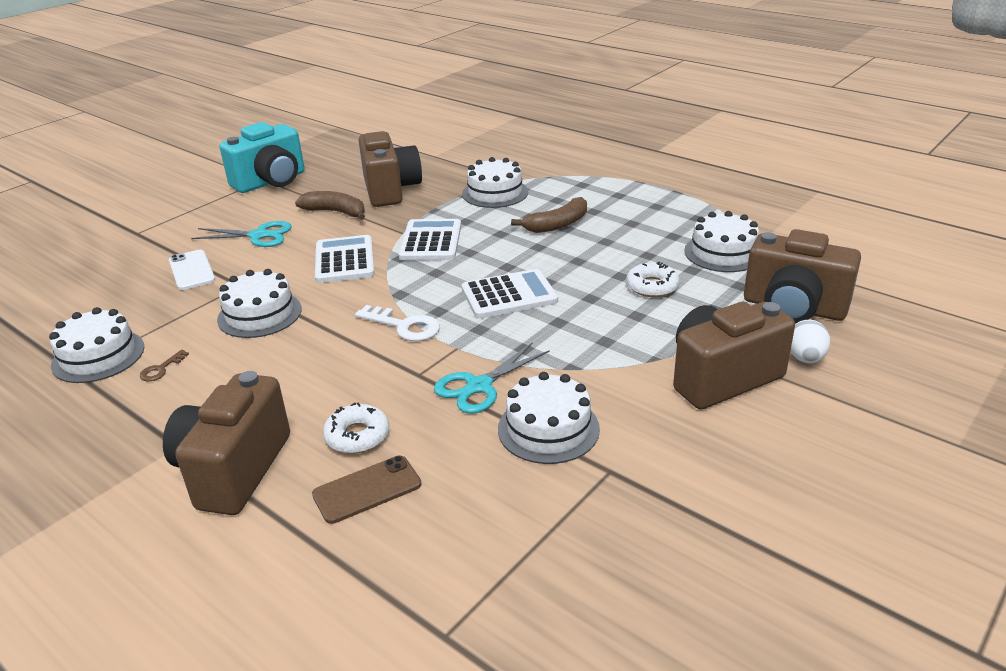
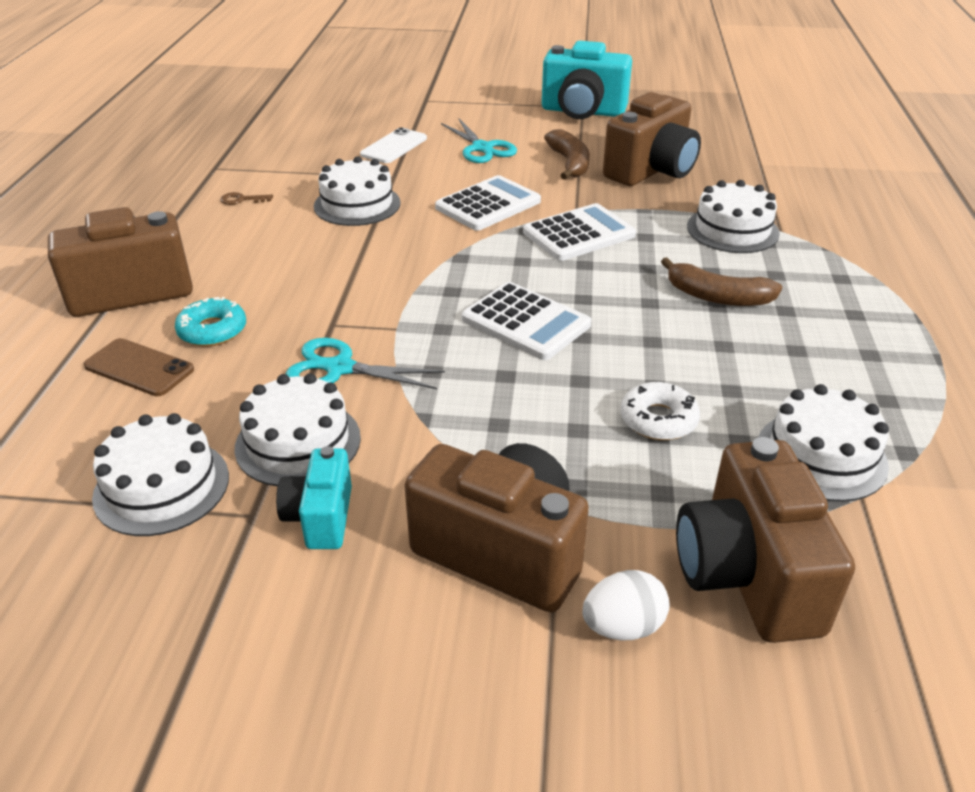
camera: 55 degrees right, 5 degrees up
white cake [49,307,145,383] -> white cake moved to [92,413,229,536]
white donut [323,402,389,454] -> turquoise donut [175,297,246,346]
white key [355,305,440,341] -> none
none -> turquoise camera [276,446,352,549]

